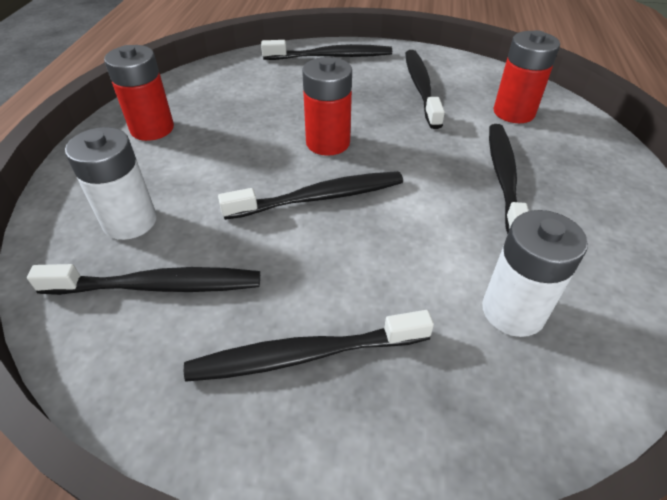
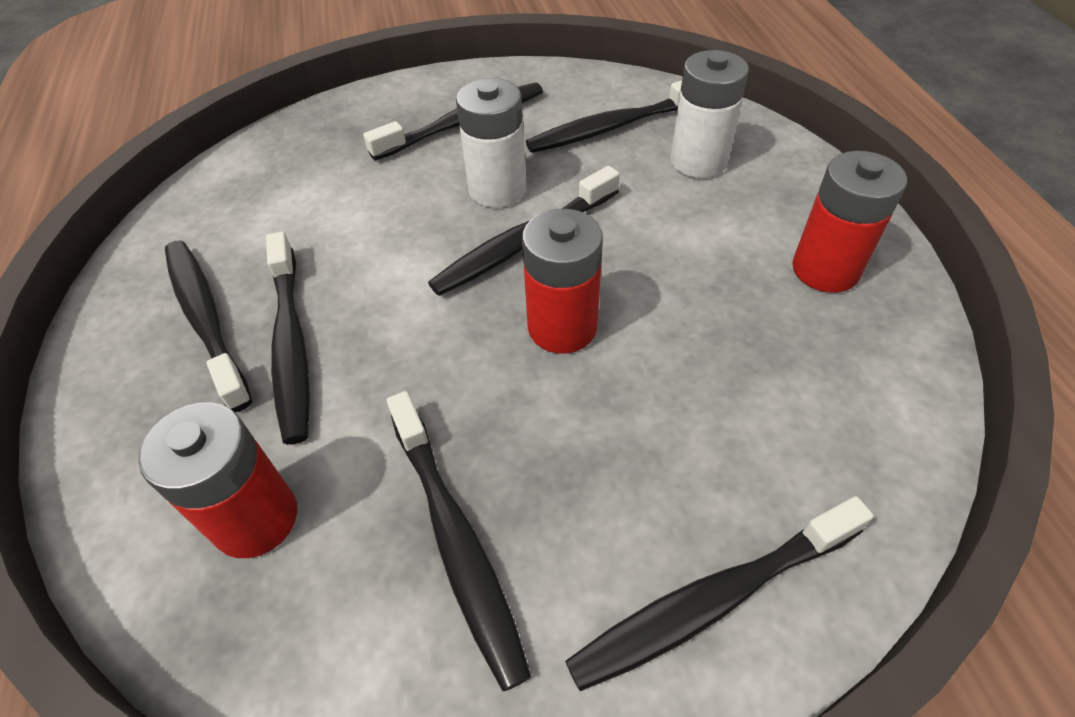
camera: 160 degrees right, 5 degrees up
white battery [482,210,588,337] -> white battery moved to [456,78,526,208]
none -> black toothbrush [165,241,252,412]

